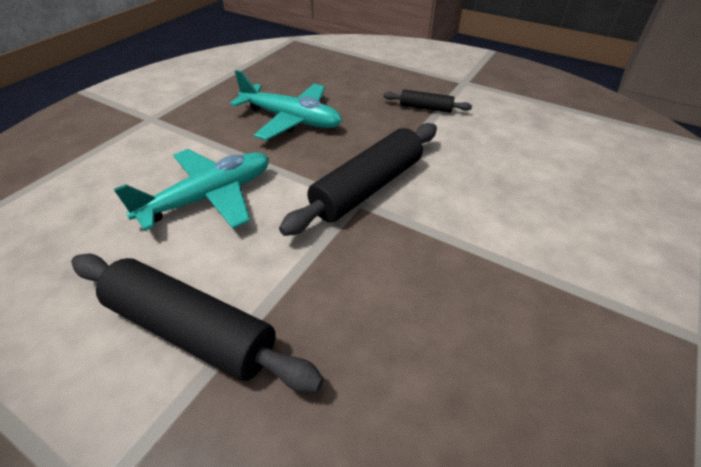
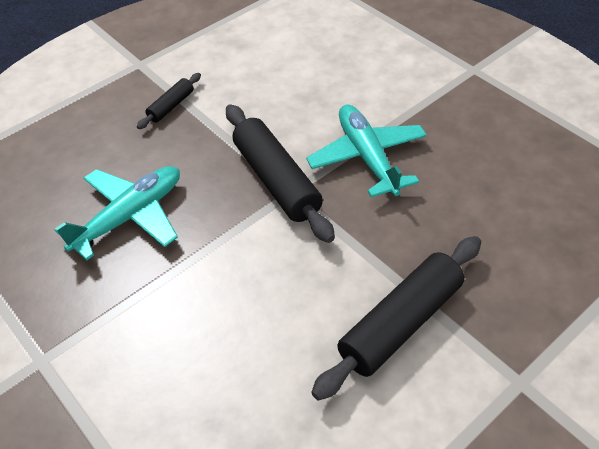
camera: 70 degrees left, 5 degrees up
turquoise plane [114,149,269,231] -> turquoise plane moved to [306,104,427,197]

